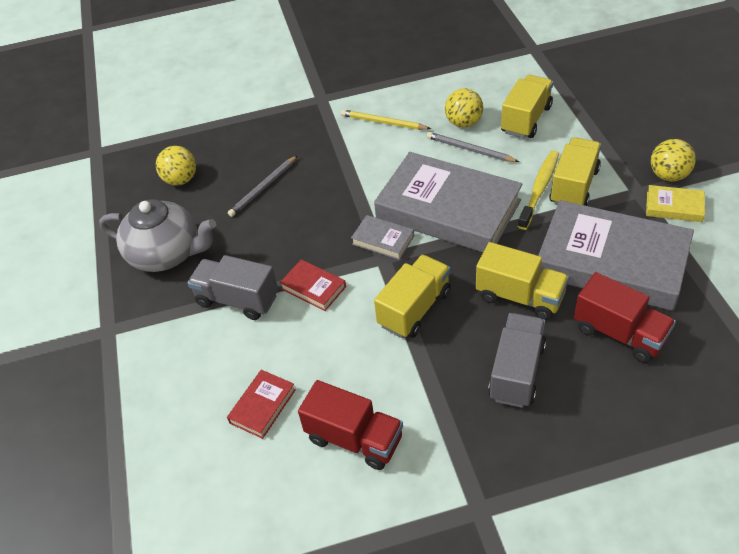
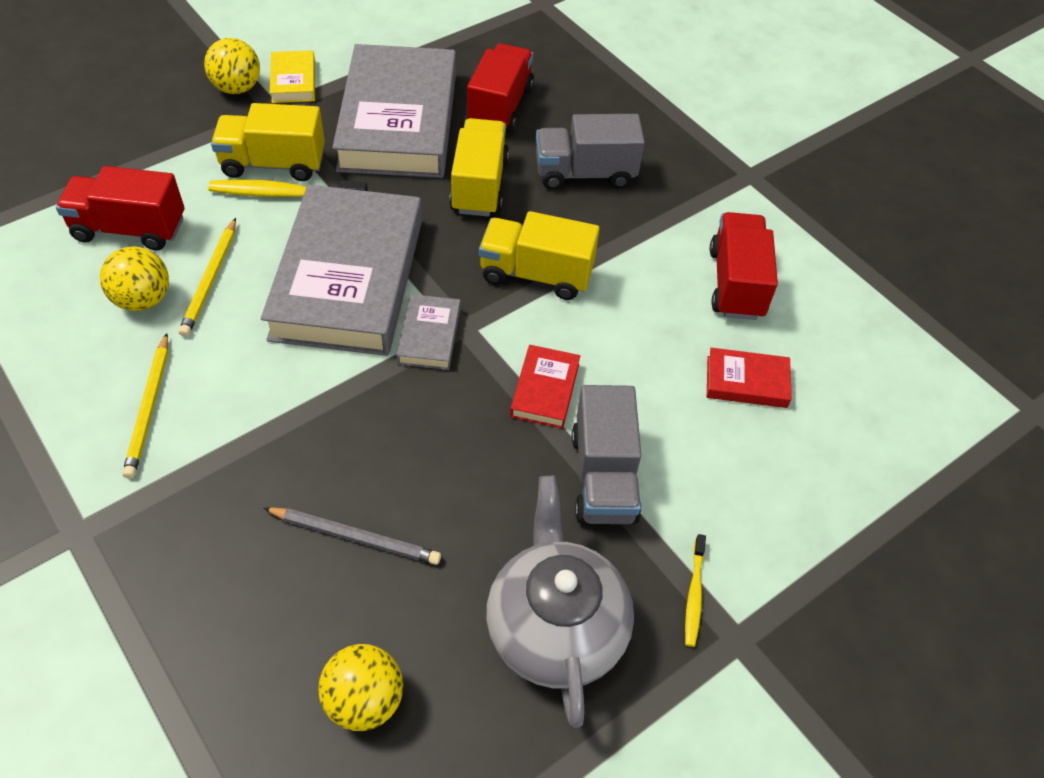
camera: 120 degrees left, 5 degrees up
grey pencil [427,132,519,162] -> yellow pencil [179,218,236,337]
yellow truck [501,75,553,138] -> red truck [56,166,184,250]
none -> yellow toothbrush [685,534,706,647]

